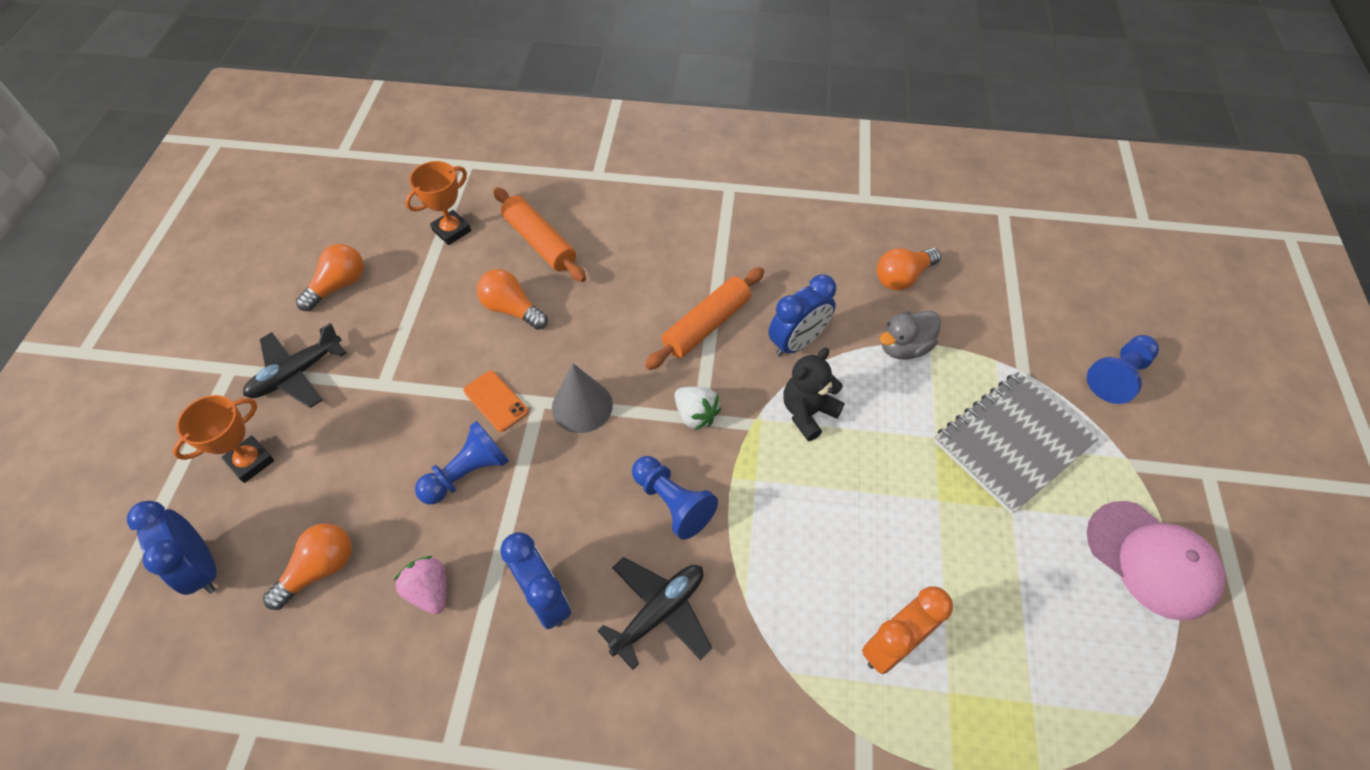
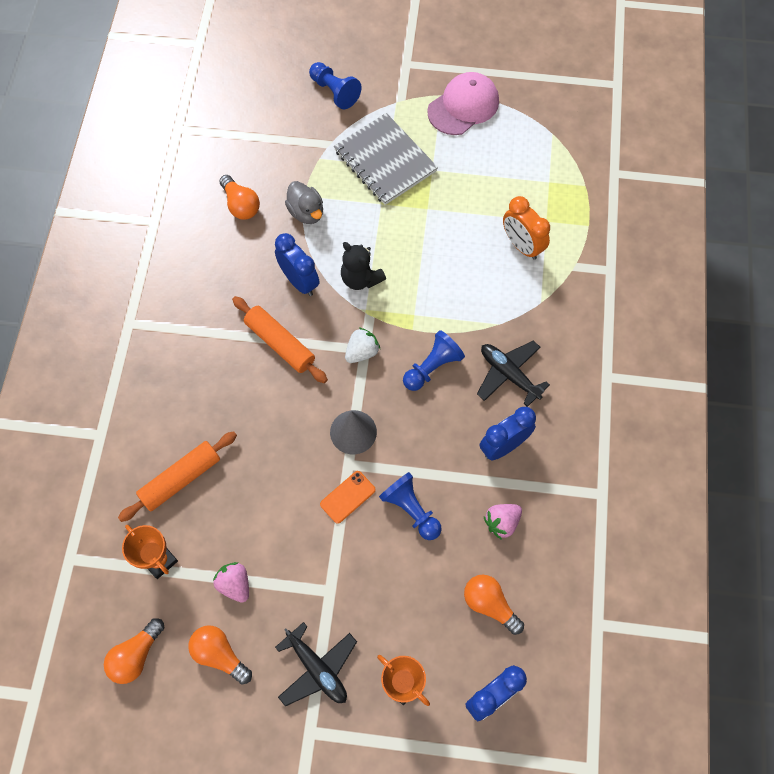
camera: 90 degrees left, 10 degrees up
orange light bulb [477,269,548,330] -> orange light bulb moved to [104,618,165,684]
none -> pink strawberry [213,562,249,603]

